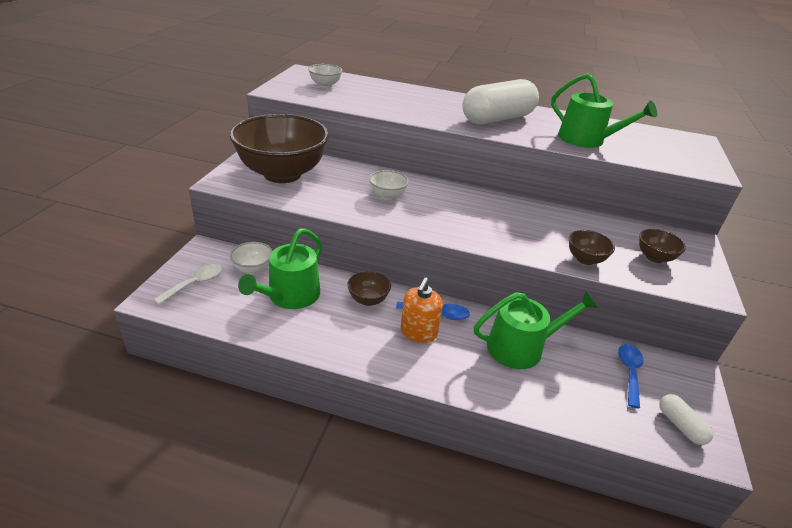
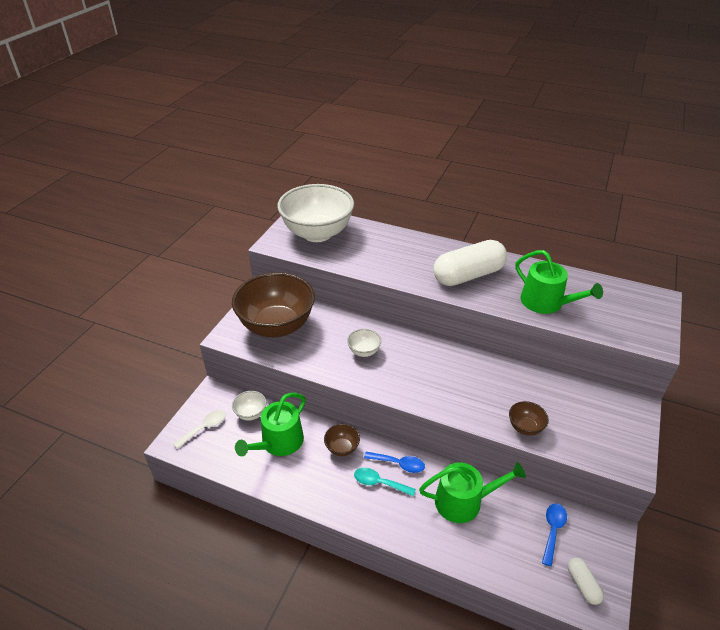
camera: 10 degrees right, 5 degrees up
white bowl [308,64,342,88] -> white bowl [277,184,354,242], size x2.46
orange soap dispenser [401,277,443,343] -> turquoise spoon [354,468,416,497]
brown bowl [639,229,686,263] -> none

